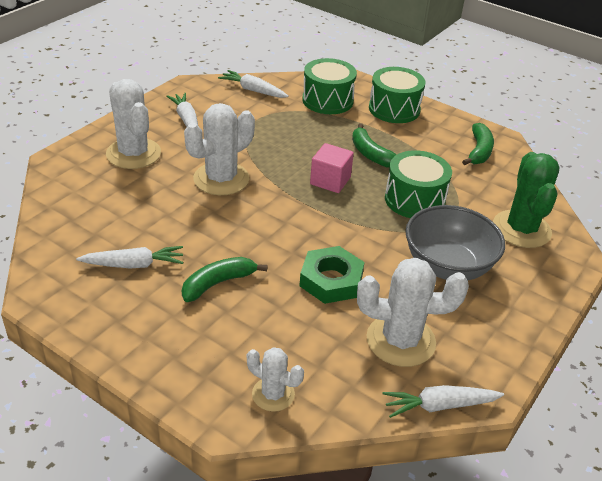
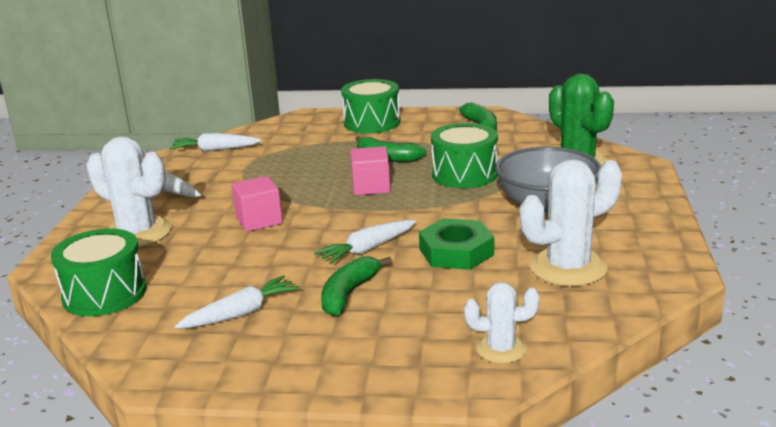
camera: 25 degrees left, 15 degrees down
white cactus [184,103,255,195] -> pink cube [232,176,283,232]
green drum [302,58,357,114] -> green drum moved to [51,229,146,316]
white carrot [383,385,504,418] -> white carrot moved to [314,220,416,264]

